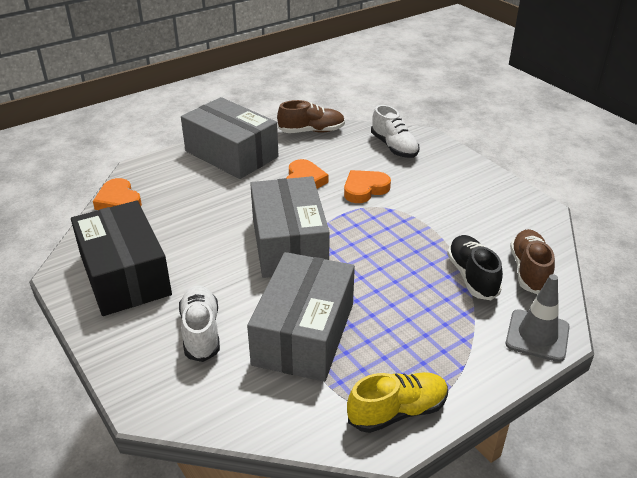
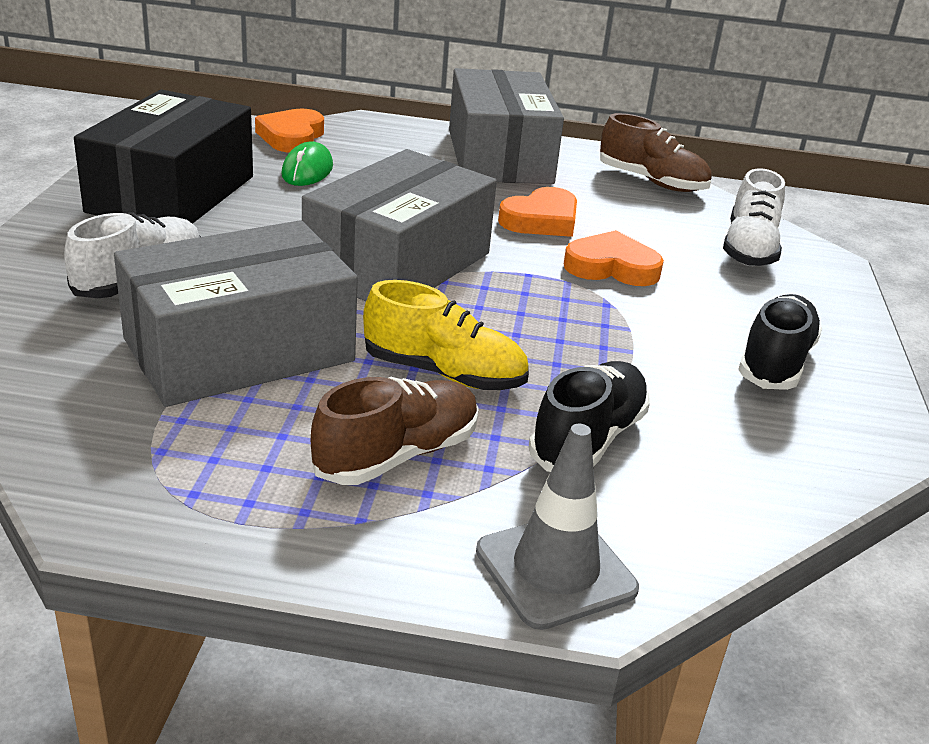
camera: 40 degrees right, 5 degrees down
yellow shoe [347,372,448,433] -> yellow shoe moved to [363,280,529,390]
brown shoe [510,229,555,294] -> brown shoe moved to [311,377,479,485]
none -> green mouse [281,141,333,186]
none -> black shoe [738,294,822,390]

